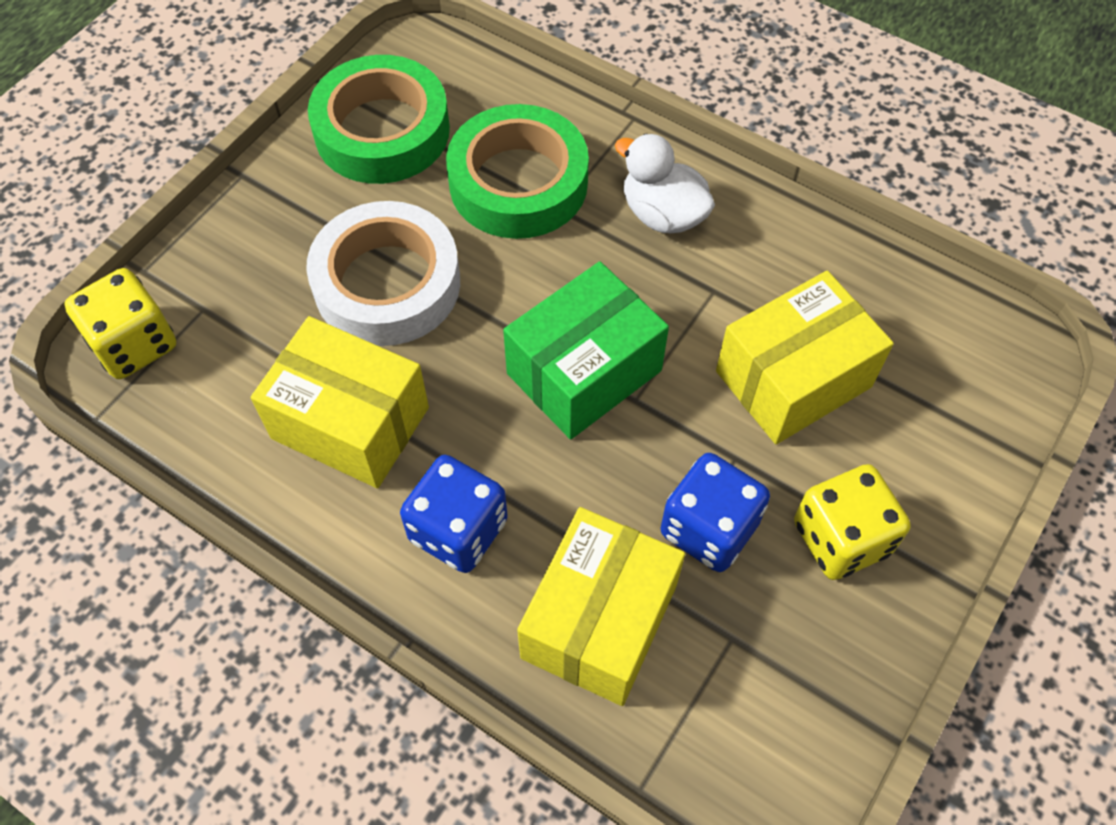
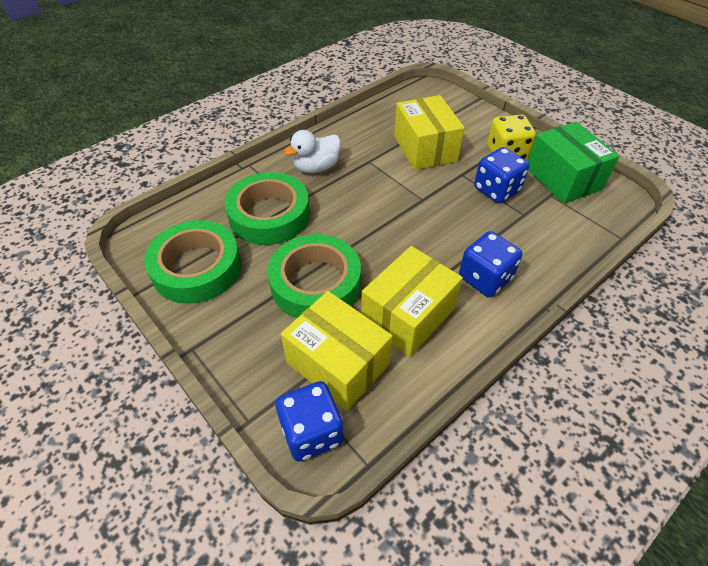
camera: 75 degrees left, 10 degrees down
yellow dice [64,268,176,379] -> blue dice [275,381,344,462]
white tape [306,201,460,346] -> green tape [268,234,361,318]
green box [503,261,669,440] -> green box moved to [528,122,619,204]
yellow box [517,507,685,706] -> yellow box moved to [281,291,392,411]

